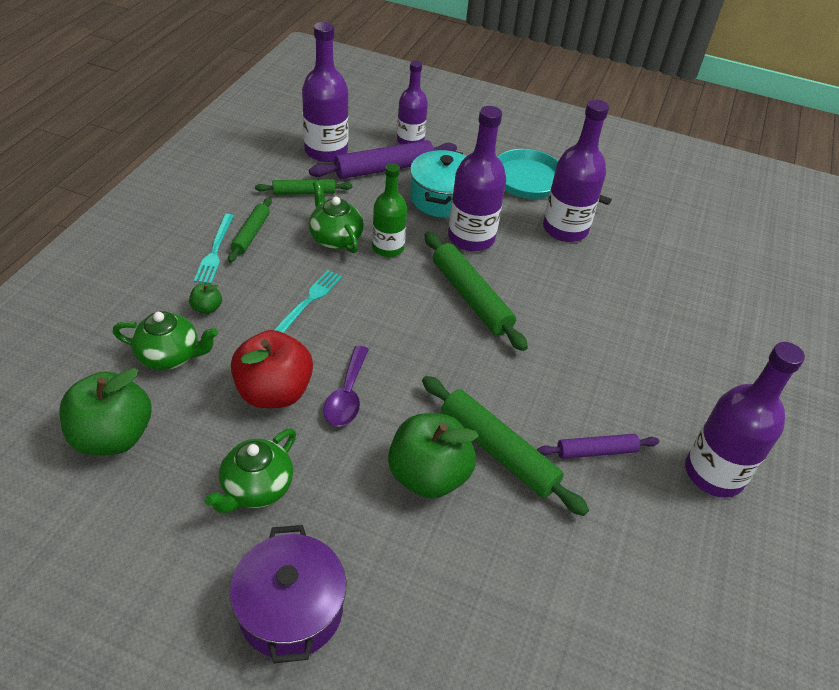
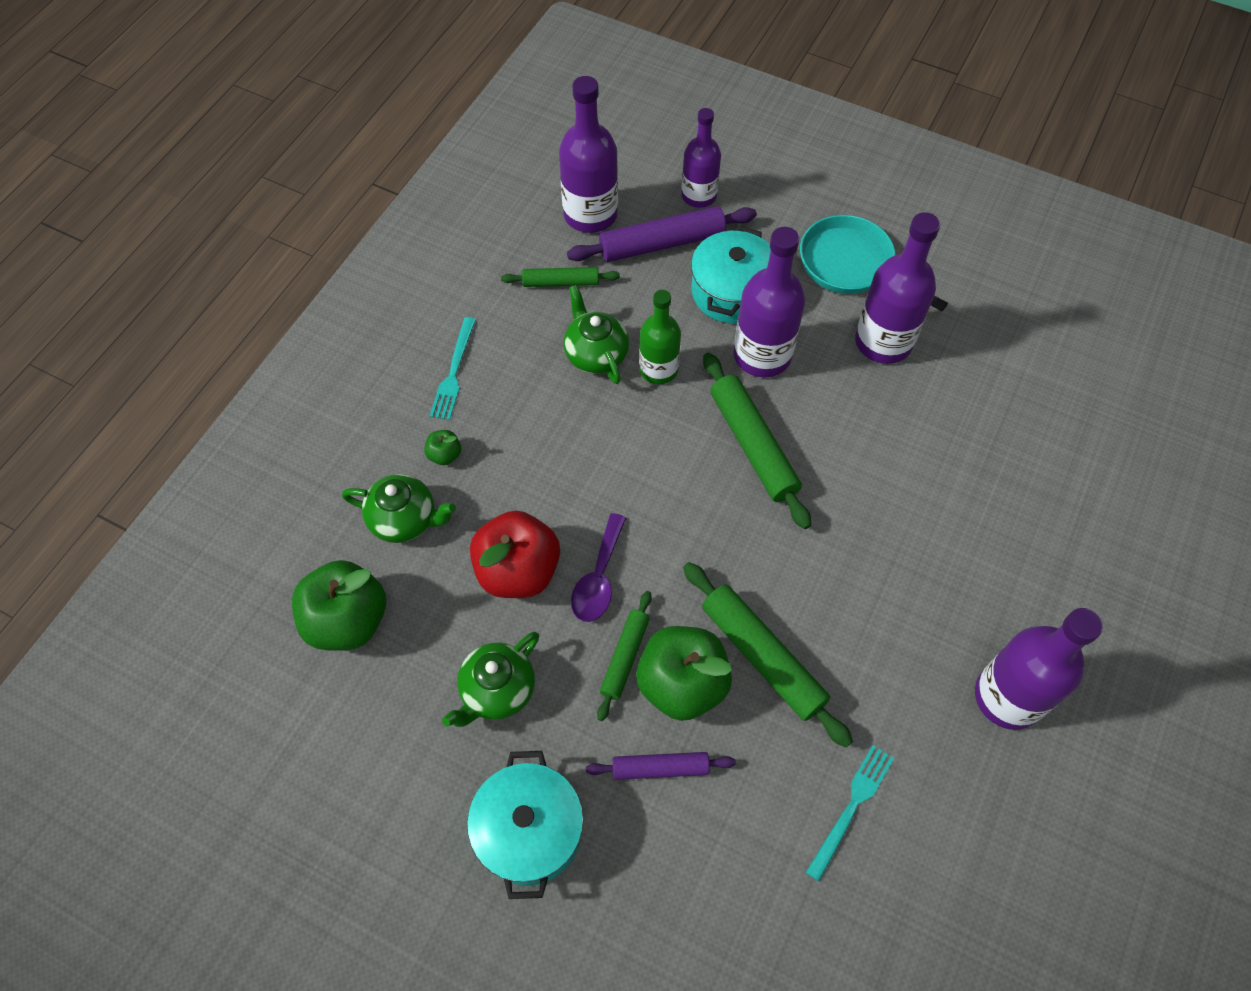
camera: 10 degrees right, 15 degrees up
green rolling pin [228,197,272,262] -> green rolling pin moved to [597,591,652,721]
purple pot [230,525,347,663] -> turquoise pot [467,751,583,899]
turquoise fork [274,270,342,333] -> turquoise fork moved to [806,745,894,881]
purple rolling pin [537,434,659,459] -> purple rolling pin moved to [586,752,736,780]

